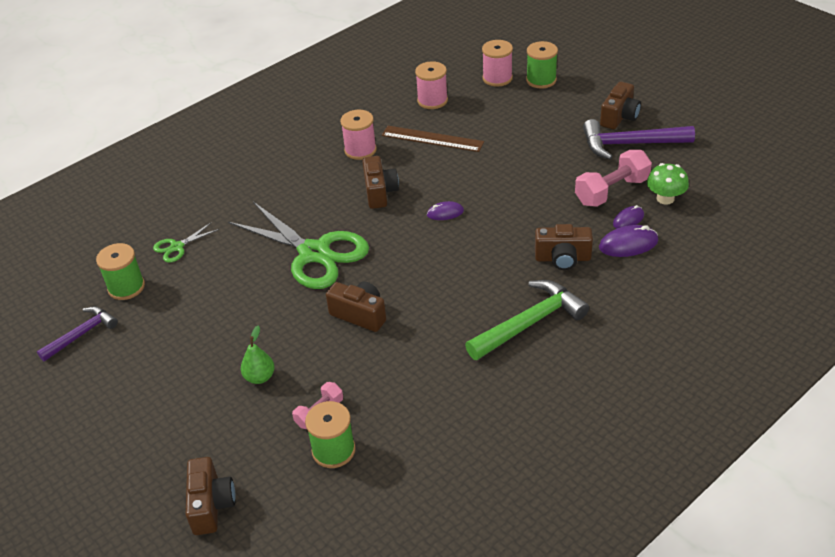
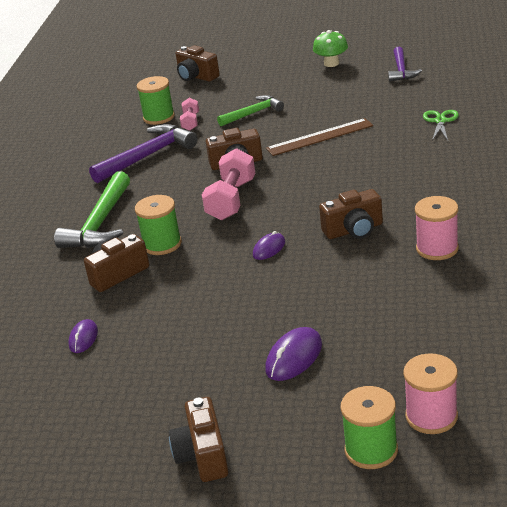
camera: 140 degrees right, 10 degrees down
green spool [96,243,145,300] -> green spool moved to [135,195,182,255]
green scissors [228,202,369,289] -> none
green pear [241,326,275,384] -> green hammer [217,95,284,126]
brown camera [362,156,399,209] -> brown camera turned 60 degrees counterclockwise [319,189,383,239]
brown ruler [382,126,484,152] -> brown ruler moved to [266,118,373,156]
pink spool [415,61,448,109] -> none
pink dumbbell [575,150,652,207] -> pink dumbbell moved to [202,148,255,220]
purple hammer [583,119,695,159] -> purple hammer moved to [89,124,197,183]
purple mouse [599,225,658,257] -> purple mouse moved to [265,327,322,381]
green mushroom [647,163,689,205] -> green mushroom moved to [313,30,348,67]

